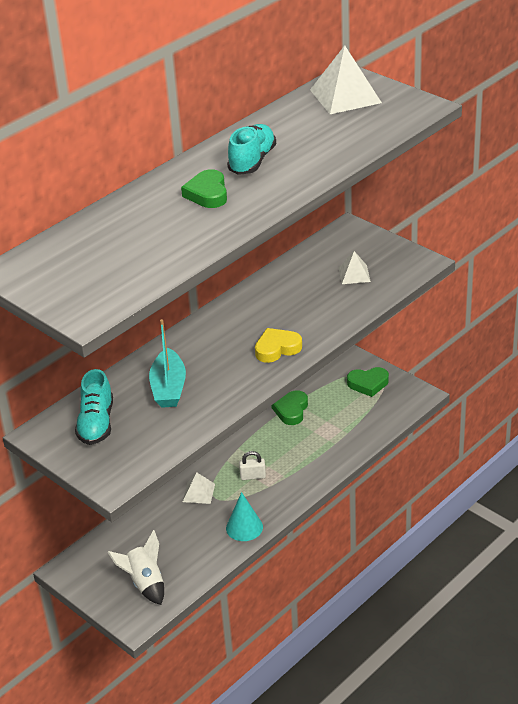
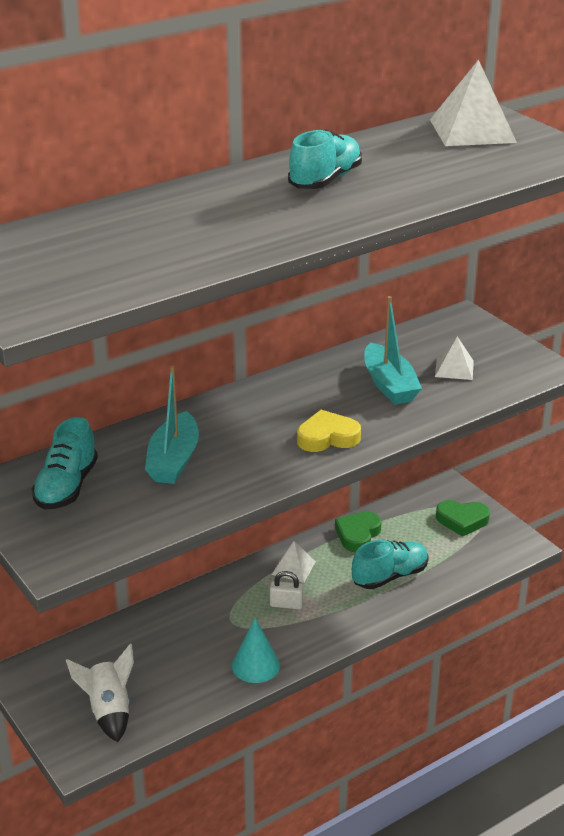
camera: 10 degrees right, 5 degrees down
green heart [181,169,227,208] -> none
white pyramid [183,472,215,504] -> white pyramid moved to [272,541,316,583]
none -> turquoise shoe [352,540,429,589]
none -> turquoise boat [364,296,422,405]

